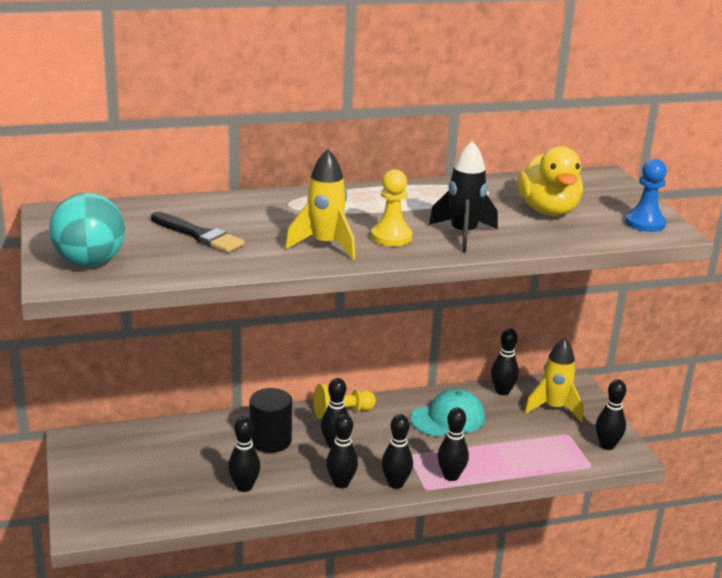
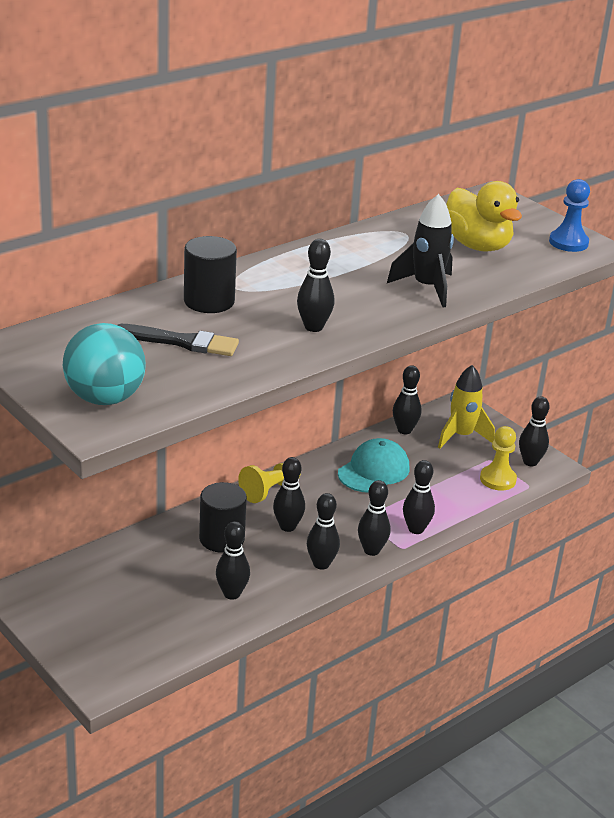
camera: 25 degrees left, 5 degrees up
yellow rocket [285,149,356,260] -> black bowling pin [297,239,334,332]
yellow pawn [371,169,412,246] -> yellow pawn moved to [480,426,517,491]
none -> black cylinder [184,236,237,313]

